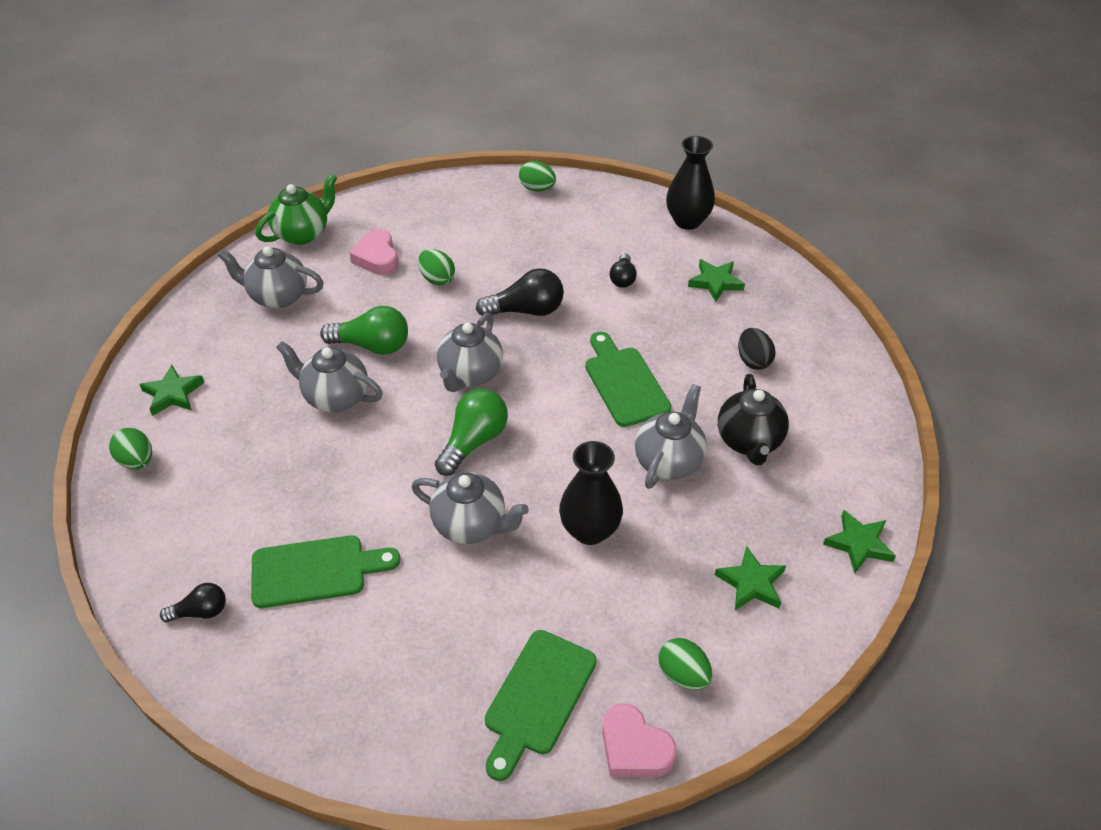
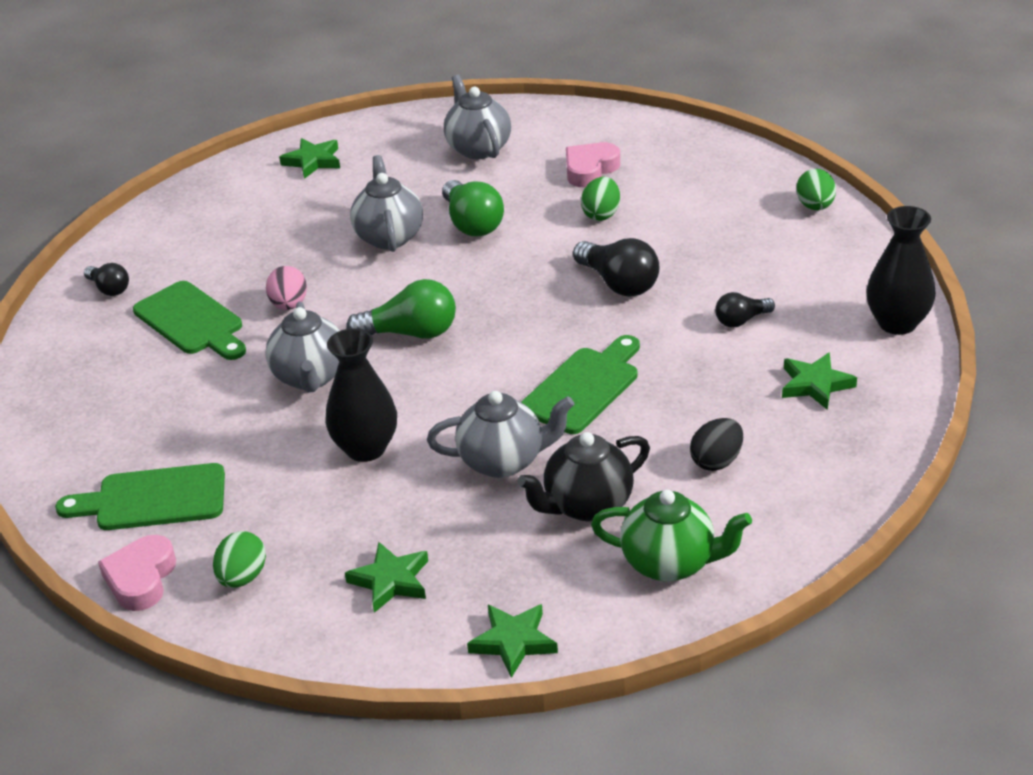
camera: 60 degrees right, 10 degrees down
green egg [109,428,152,469] -> none
green teapot [256,174,337,245] -> green teapot moved to [591,490,752,582]
grey teapot [437,313,503,392] -> none
none -> pink egg [266,266,307,310]

